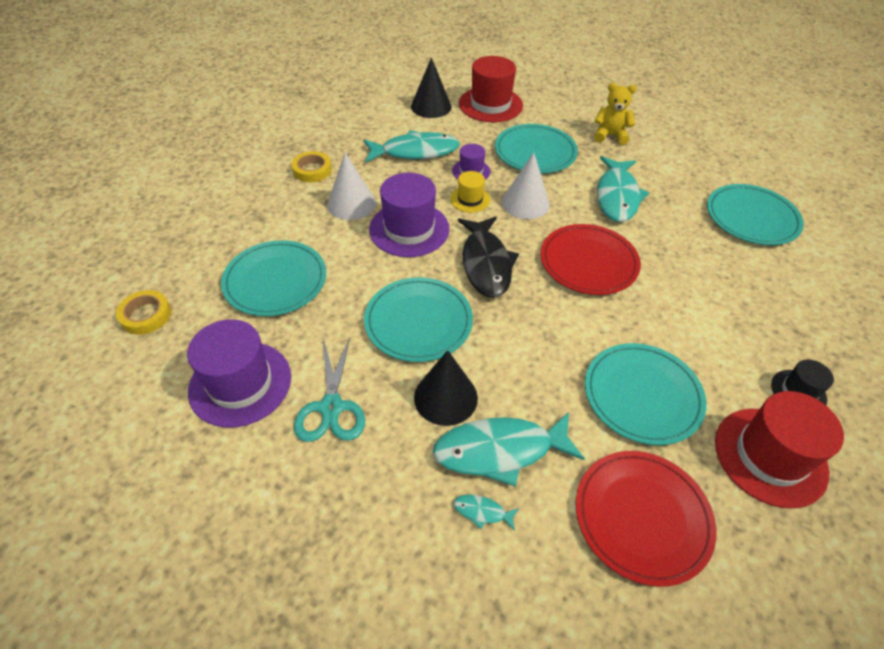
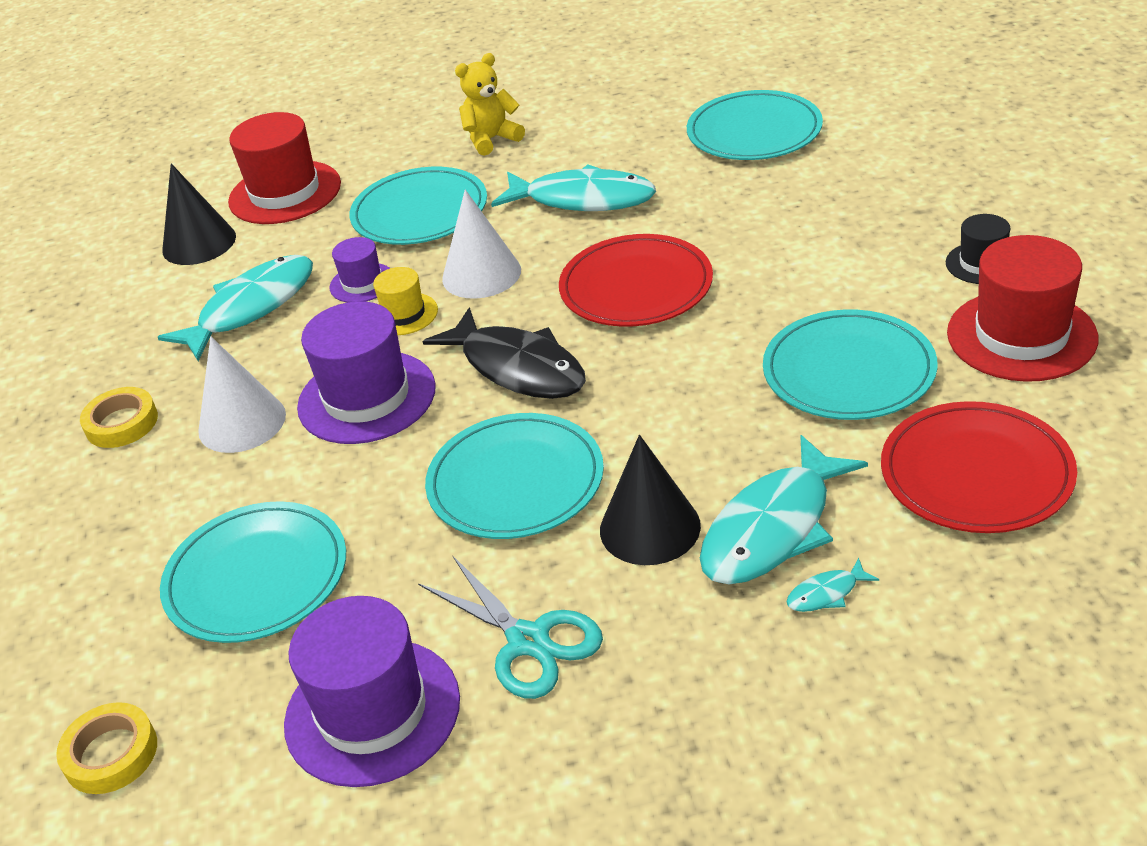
camera: 35 degrees left, 10 degrees down
turquoise fish [597,156,650,222] -> turquoise fish turned 45 degrees counterclockwise [491,165,656,211]

